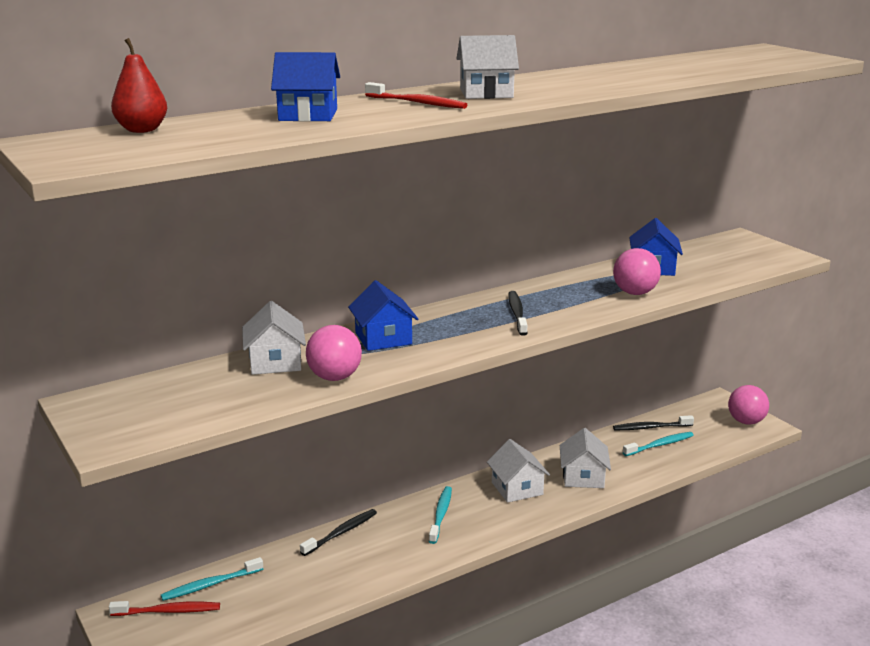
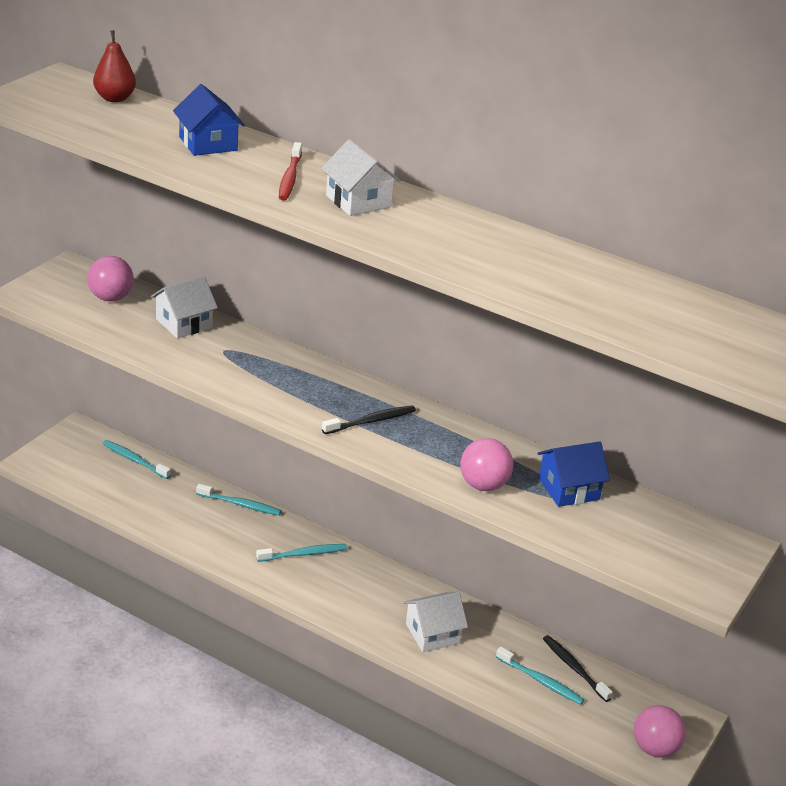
camera: 60 degrees right, 10 degrees up
red toothbrush [109,601,220,616] -> none
black toothbrush [300,509,377,556] -> turquoise toothbrush [196,484,281,515]
pink ball [306,325,362,381] -> pink ball moved to [87,256,134,302]
blue house [348,280,418,351] -> none
white house [487,439,550,503] -> none

